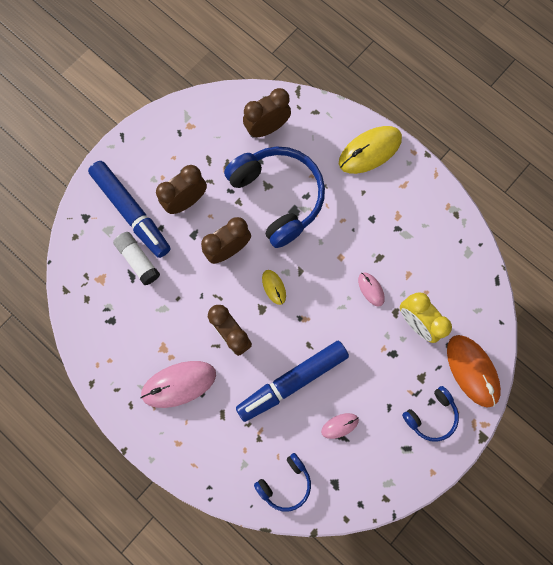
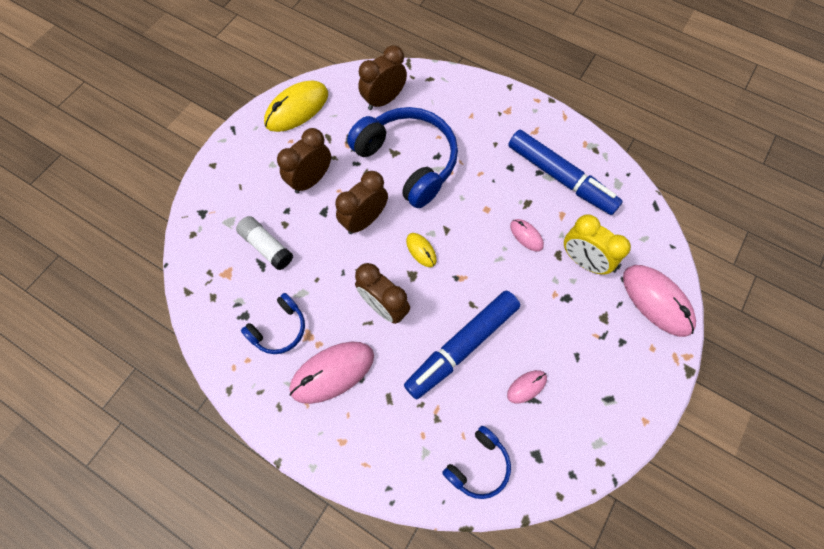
camera: 10 degrees left, 10 degrees down
blue marker [88,161,171,258] -> blue marker moved to [508,130,623,215]
yellow mouse [339,126,402,174] -> yellow mouse moved to [264,80,328,132]
blue headphones [402,386,459,442] -> blue headphones moved to [241,293,305,354]
orange mouse [447,335,501,408] -> pink mouse [623,265,696,337]

